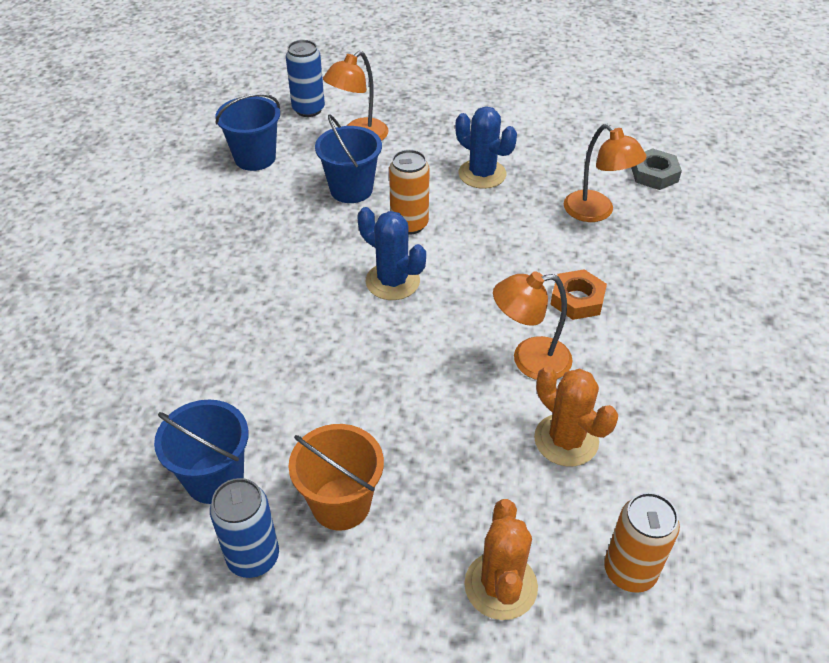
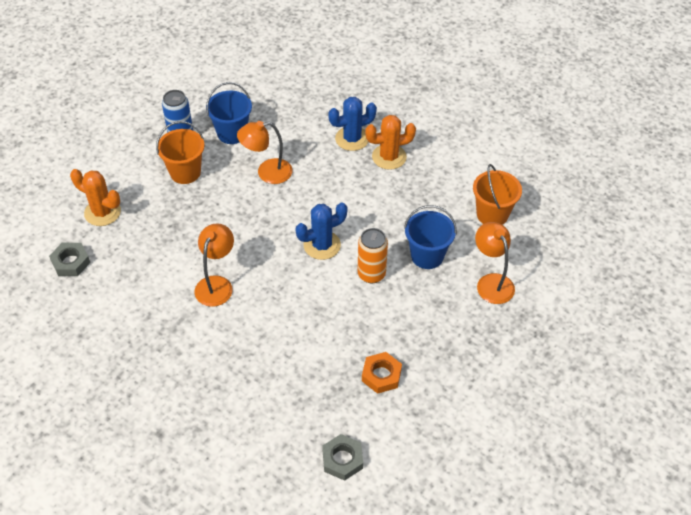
camera: 115 degrees right, 5 degrees up
blue bucket [215,93,280,171] -> orange bucket [473,164,522,225]
blue can [286,40,325,117] -> none
blue cactus [455,106,517,189] -> blue cactus moved to [328,97,377,151]
orange cactus [534,366,618,467] -> orange cactus moved to [365,115,416,170]
orange nut [550,269,607,320] -> orange nut moved to [362,352,402,394]
orange lamp [564,124,647,222] -> orange lamp moved to [237,121,293,184]
orange can [604,492,680,593] -> grey nut [49,243,90,276]

